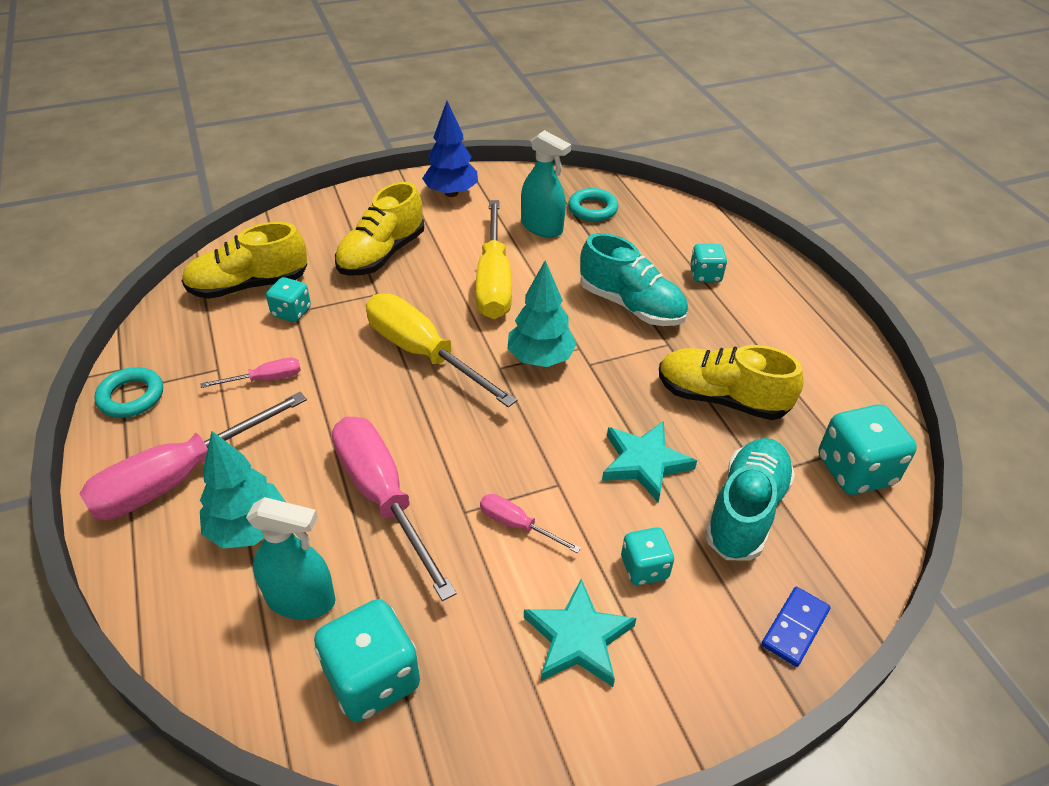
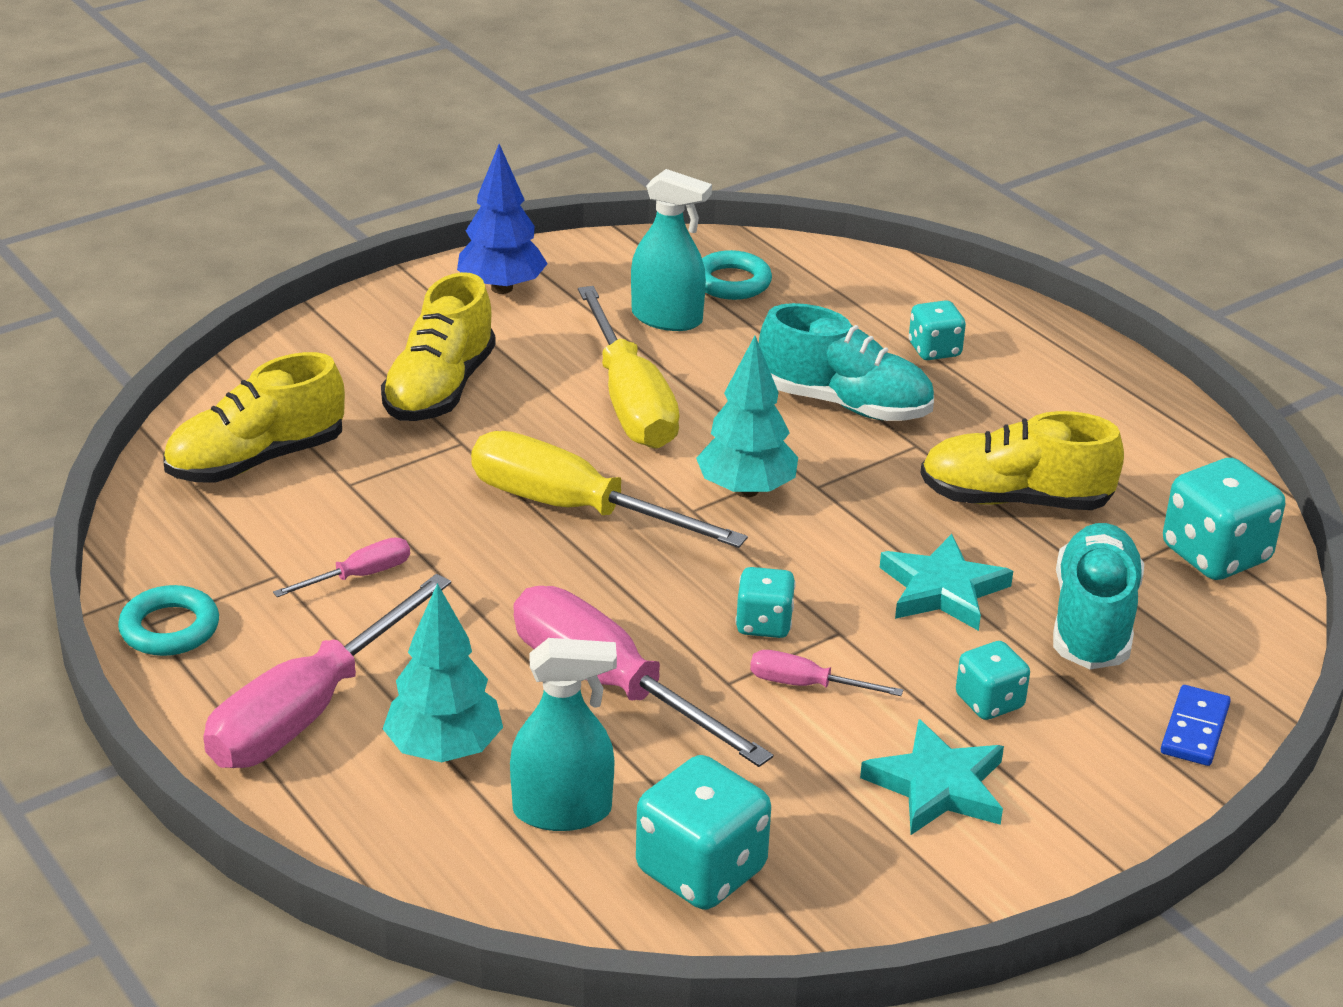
camera: 15 degrees left, 10 degrees down
turquoise dice [266,277,311,322] -> turquoise dice moved to [735,567,796,638]

